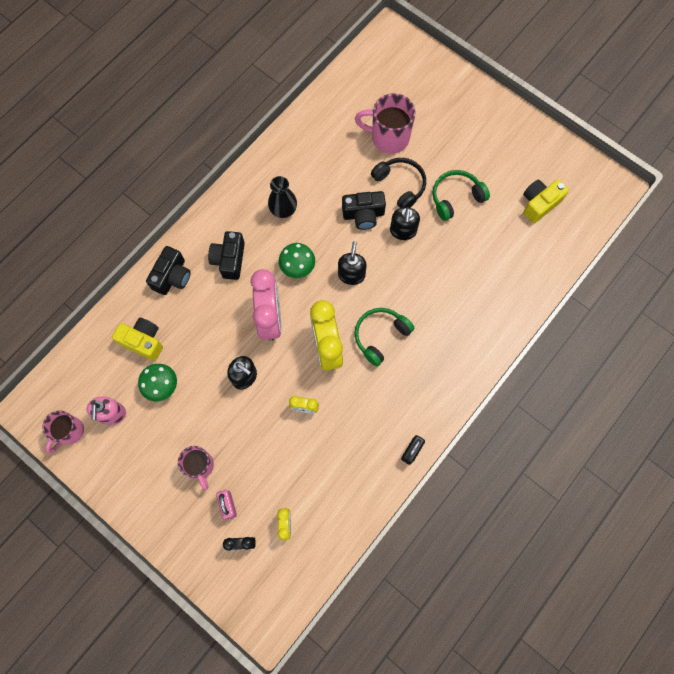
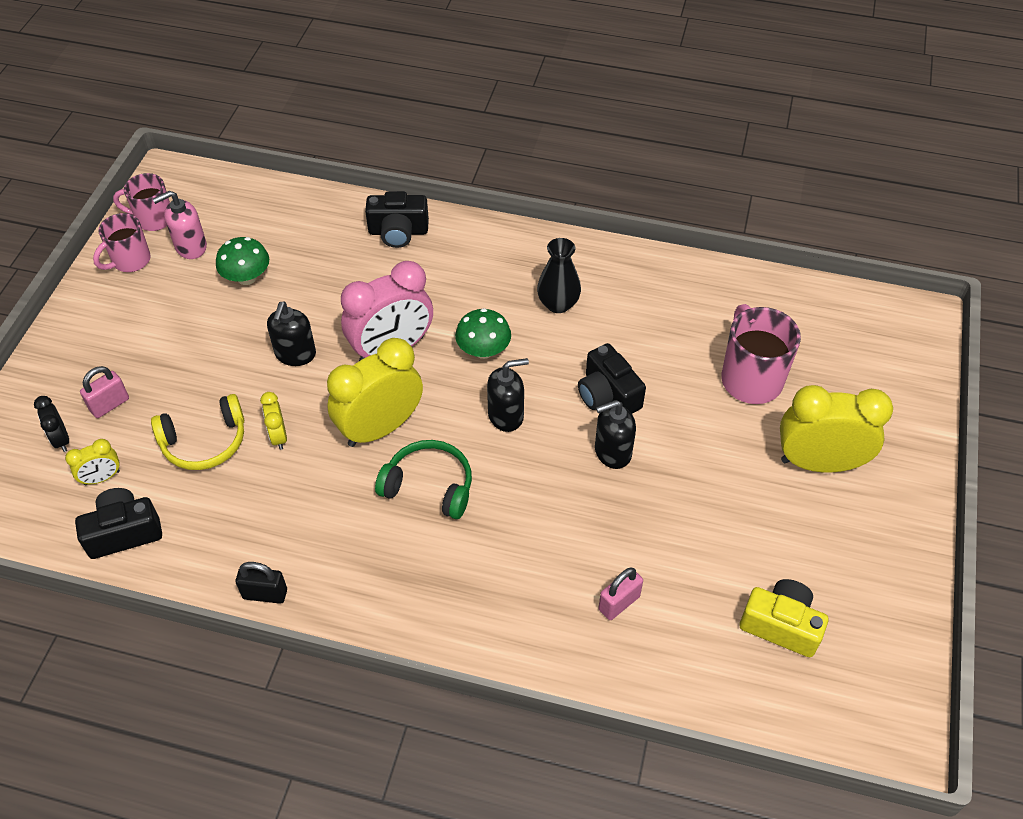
camera: 65 degrees right, 20 degrees down
yellow camera [112,318,163,361] -> none
pink mug [178,446,214,490] -> pink mug moved to [93,213,151,272]
black camera [208,231,245,280] -> black camera moved to [75,488,162,559]
black headphones [371,158,426,208] -> none
green headphones [433,170,490,221] -> none
none -> yellow headphones [151,394,244,470]
none -> pink padlock [599,567,643,620]
none -> yellow clock [780,385,893,472]

